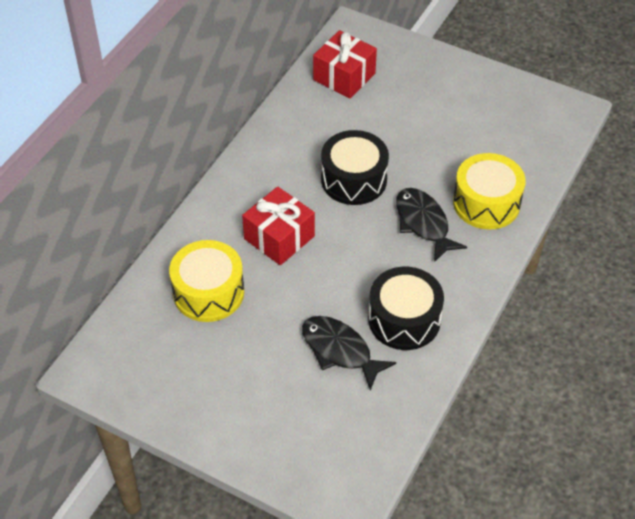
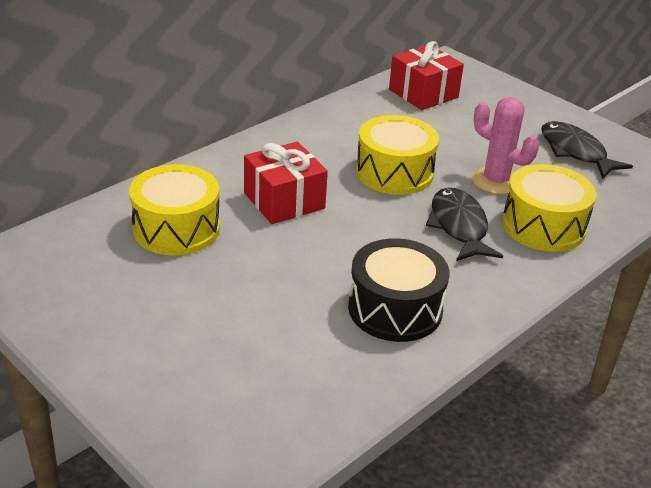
camera: 15 degrees right, 15 degrees down
black fish [302,316,396,391] -> black fish moved to [541,121,633,179]
black drum [321,130,389,205] -> yellow drum [356,115,439,195]
none -> pink cactus [472,97,539,194]

